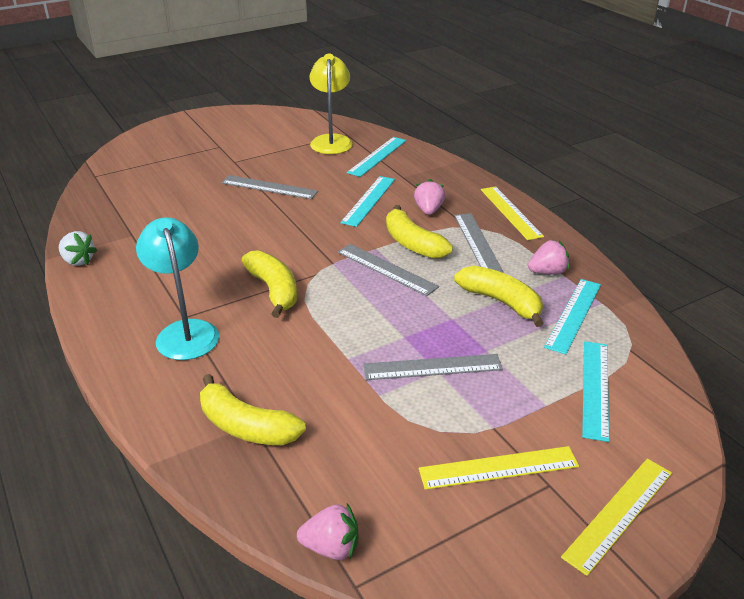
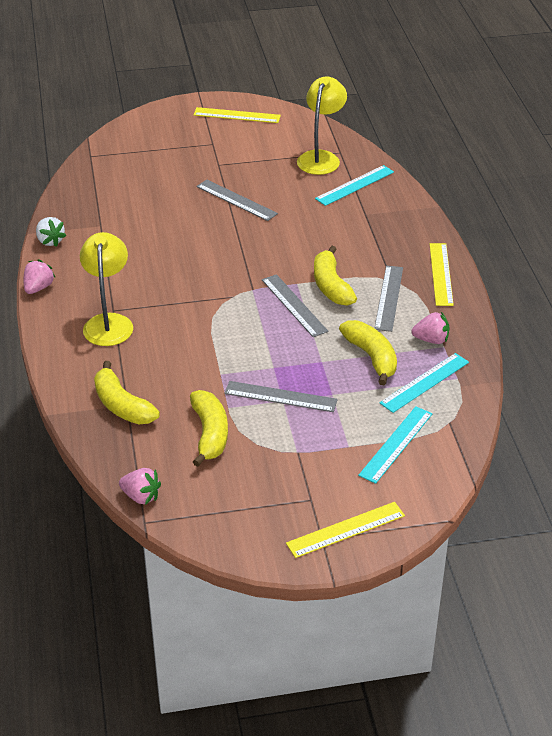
camera: 20 degrees right, 5 degrees up
turquoise lamp [136,217,219,360] -> yellow lamp [80,232,133,346]
yellow banana [241,250,297,318] -> yellow banana moved to [190,390,228,467]
turquoise ruler [340,176,395,227] -> none
pink strawberry [414,179,445,215] -> pink strawberry moved to [24,260,56,294]
yellow ruler [419,446,579,490] -> yellow ruler moved to [194,107,281,123]

